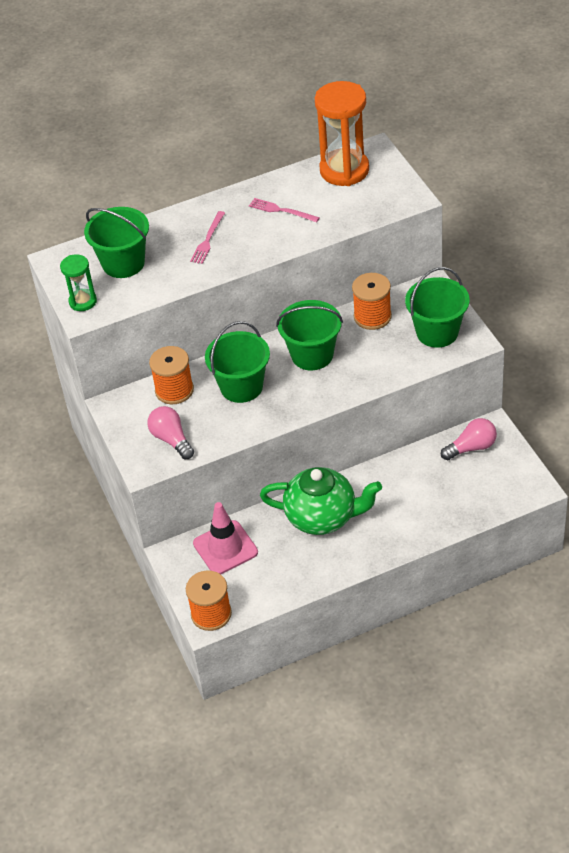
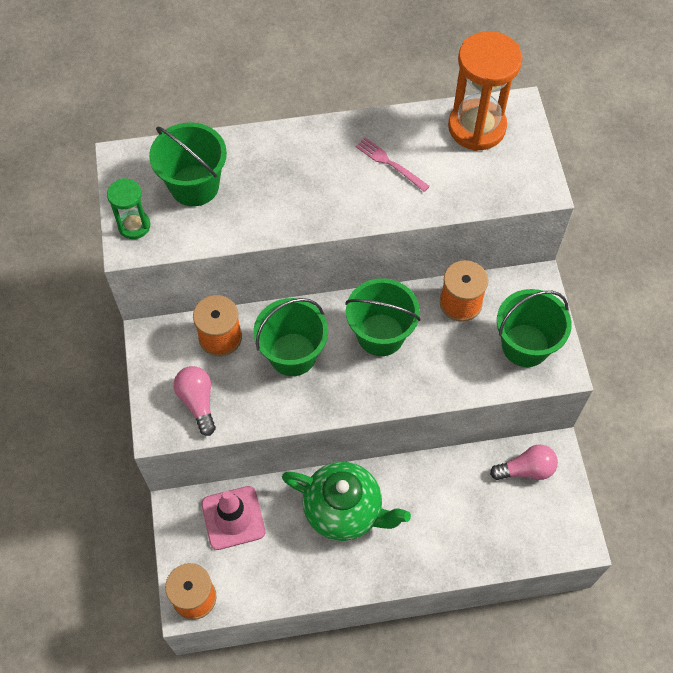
camera: 10 degrees right, 15 degrees up
pink fork [190,211,225,264] -> none

